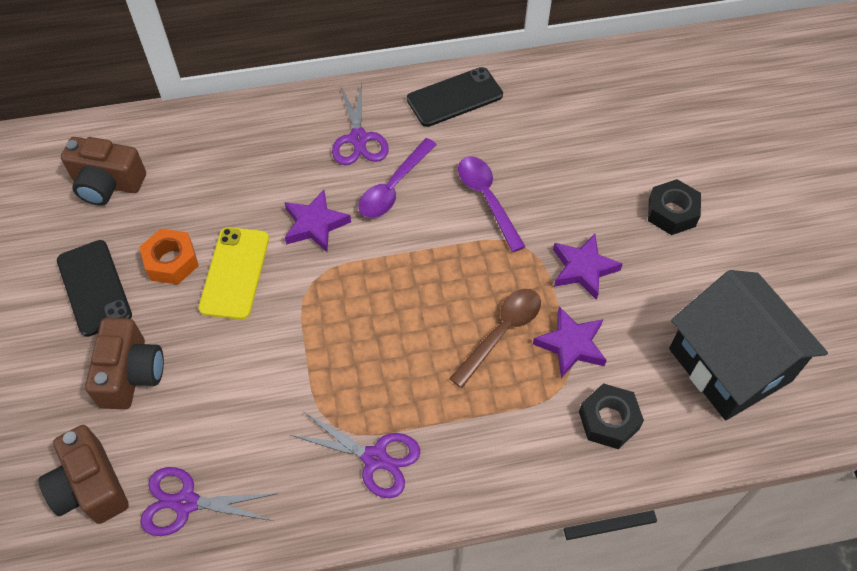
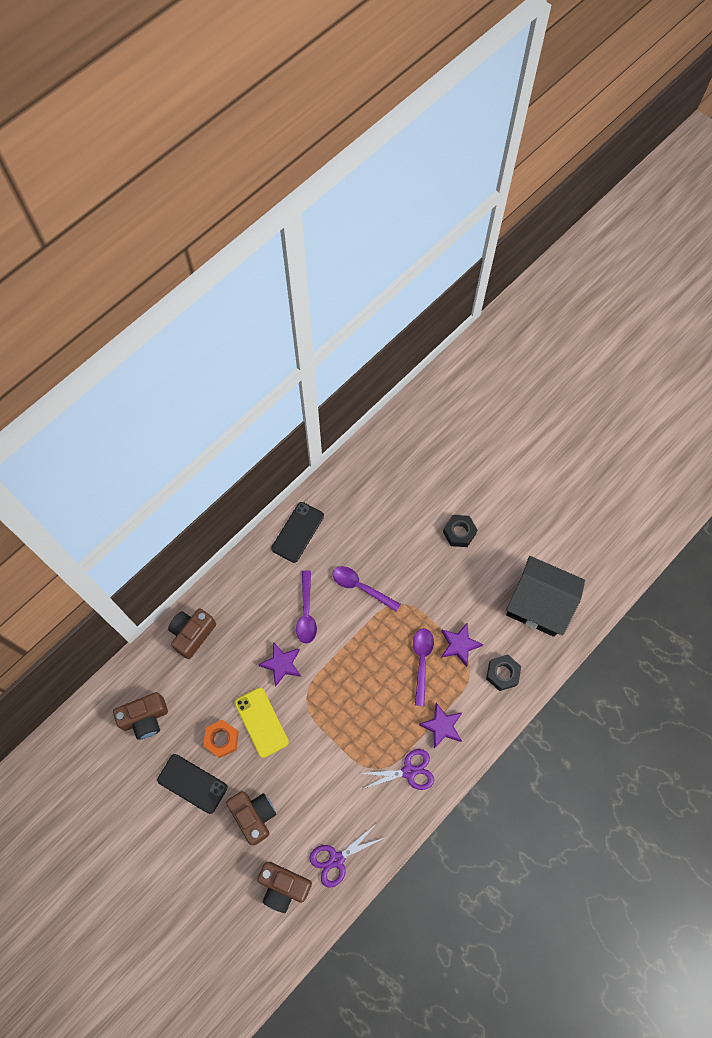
camera: 35 degrees left, 10 degrees up
purple scissors [332,83,389,165] -> none
brown spoon [449,289,541,388] -> purple spoon [413,628,434,706]
purple star [553,234,623,300] -> purple star moved to [419,702,462,749]
none -> brown camera [168,608,216,659]

